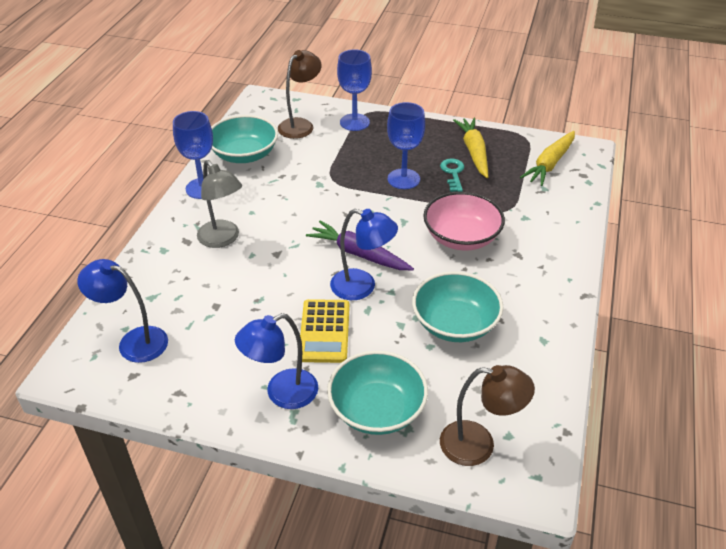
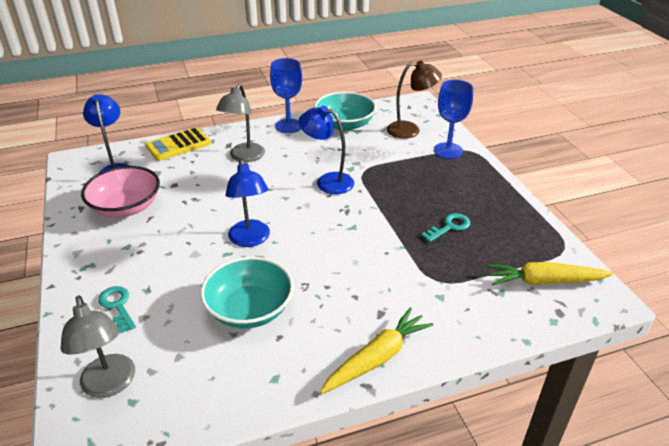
camera: 55 degrees right, 5 degrees down
blue lamp [235,313,318,409] -> blue lamp moved to [299,106,354,194]
yellow calculator [300,299,350,363] -> yellow calculator moved to [145,127,211,161]
purple carrot [306,221,414,270] -> none
turquoise bowl [327,351,428,435] -> turquoise key [98,286,136,333]
blue goblet [387,102,425,189] -> none
pink bowl [423,192,505,251] -> pink bowl moved to [81,166,160,218]
brown lamp [440,365,535,466] -> grey lamp [60,295,135,398]
yellow carrot [453,118,488,178] -> yellow carrot moved to [320,307,433,394]

